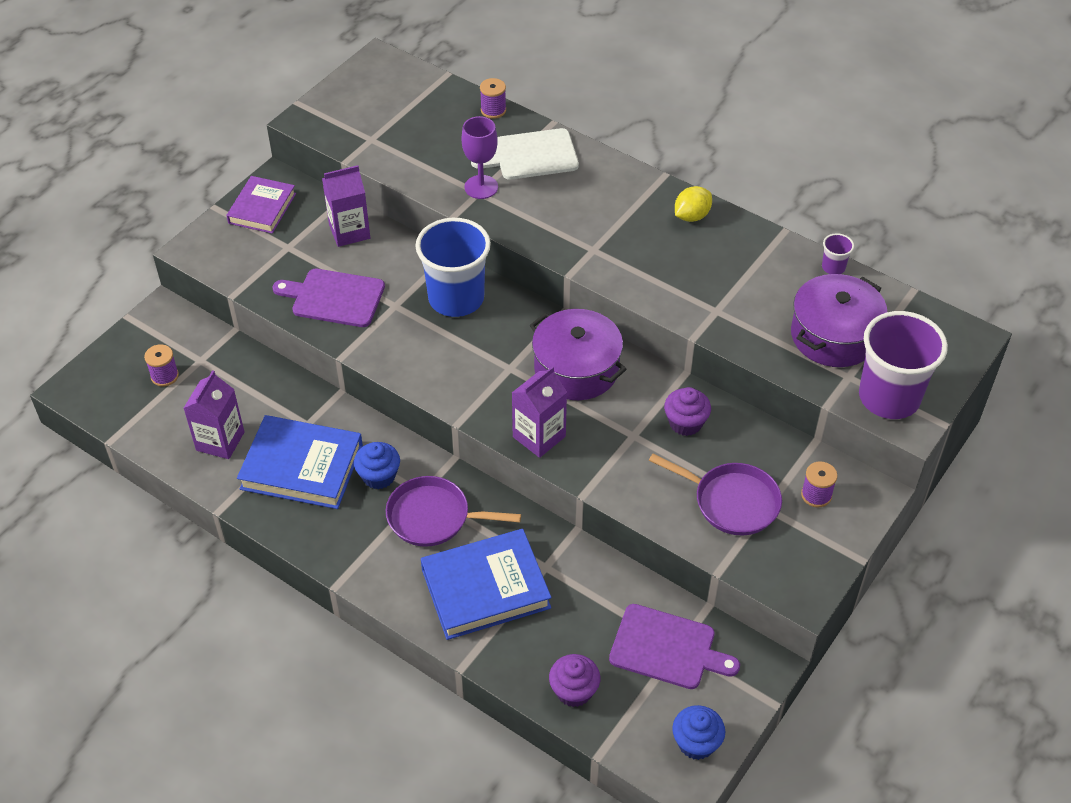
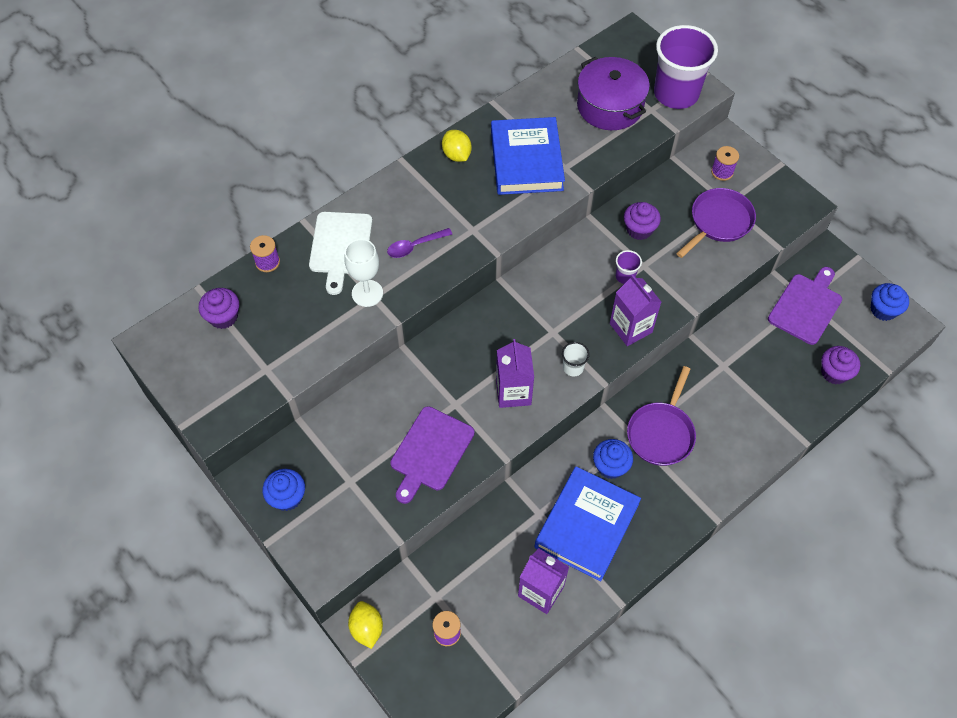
camera: 75 degrees left, 10 degrees up
purple book [226,176,296,234] -> blue cupcake [262,469,305,511]
purple carton [322,165,370,247] -> purple carton moved to [496,339,534,408]
blue cup [415,218,491,317] -> none
blue book [421,529,551,640] -> blue book moved to [491,117,565,195]
purple goblet [461,116,498,199] -> white goblet [344,239,383,307]
purple pot [530,309,627,400] -> none
purple cup [822,233,854,274] -> purple cup moved to [616,250,642,284]
none -> purple cupcake [198,288,239,329]
none -> yellow lemon [348,601,383,649]
none -> purple spoon [387,228,452,258]
none -> white cup [562,342,589,377]

